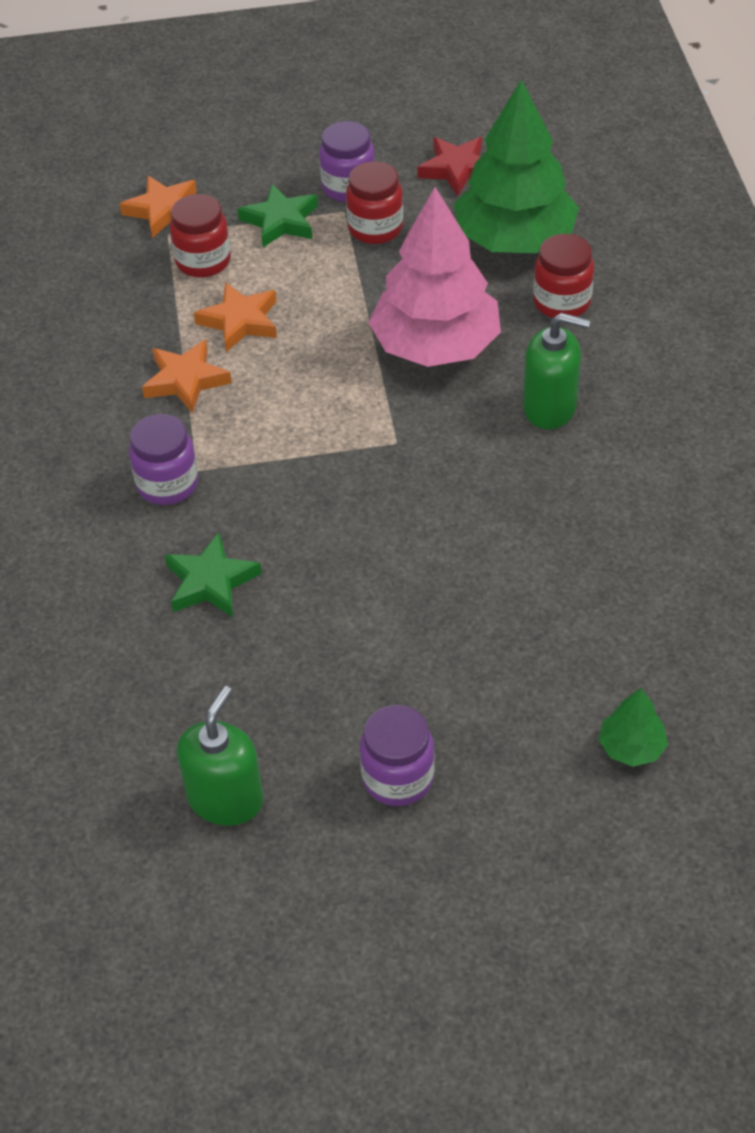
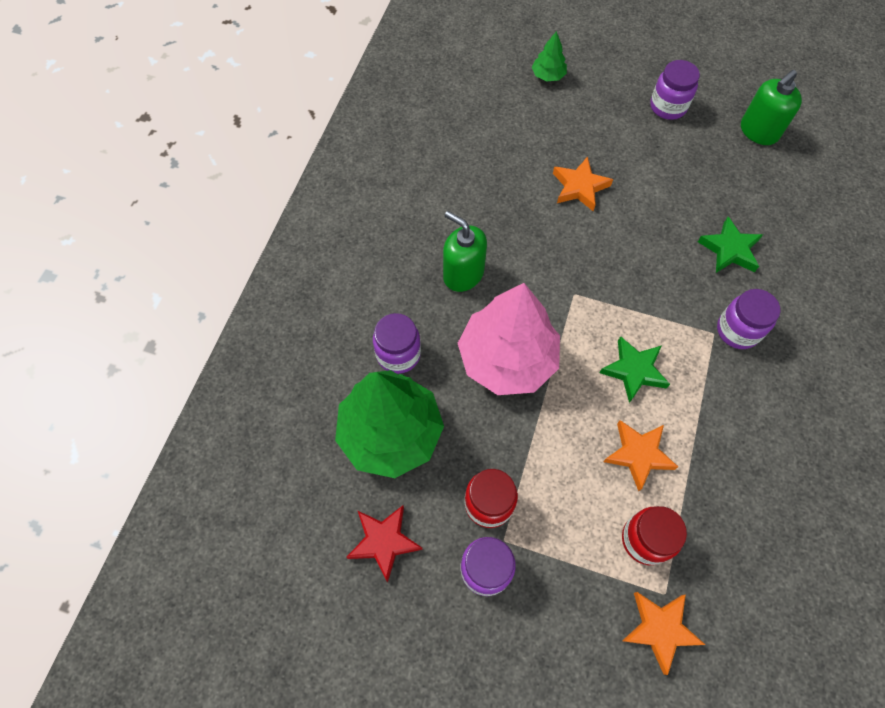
camera: 155 degrees left, 15 degrees up
orange star [142,339,232,413] -> orange star moved to [553,156,613,211]
green star [237,184,318,247] -> green star moved to [600,336,670,403]
red jar [533,234,594,318] -> purple jar [373,313,421,374]

